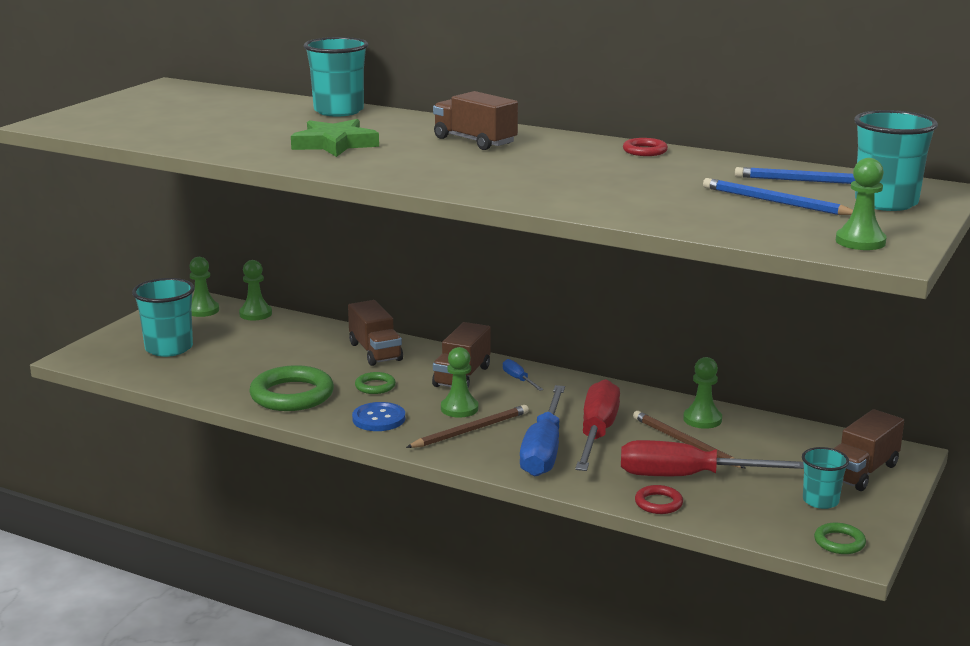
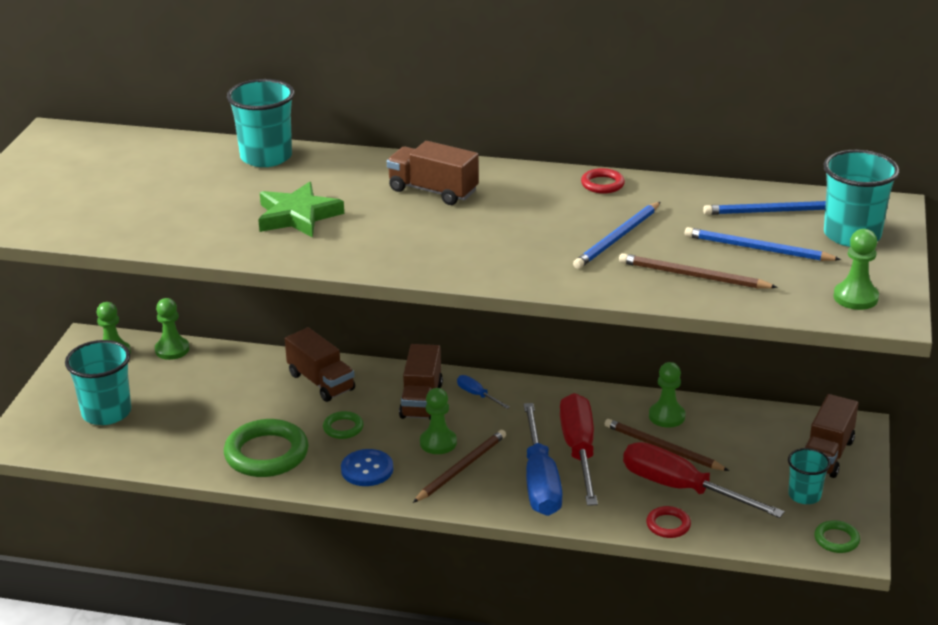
camera: 15 degrees left, 10 degrees up
red screwdriver [621,440,804,476] -> red screwdriver turned 45 degrees clockwise [623,442,785,518]
none -> blue pencil [573,202,660,269]
none -> brown pencil [619,253,778,289]

